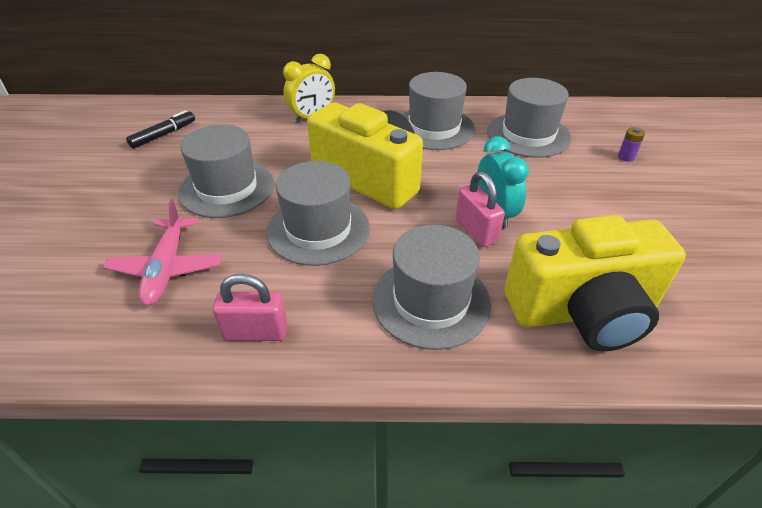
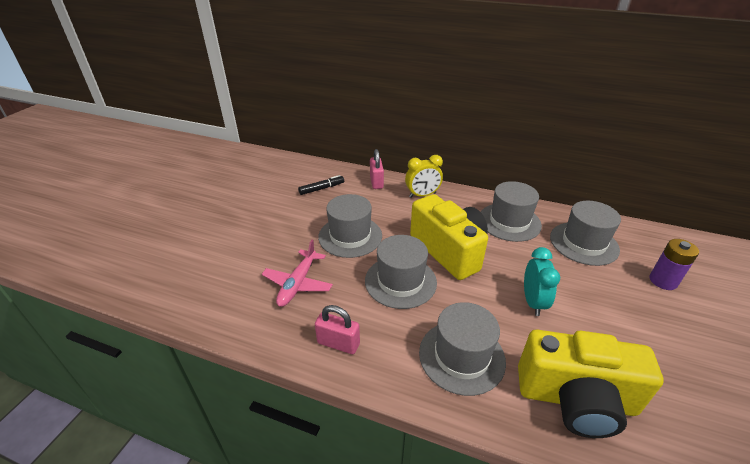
camera: 20 degrees right, 5 degrees down
pink padlock [456,172,505,247] -> pink padlock moved to [370,149,384,189]
purple battery [618,127,645,162] -> purple battery [649,239,699,290], size x1.88

